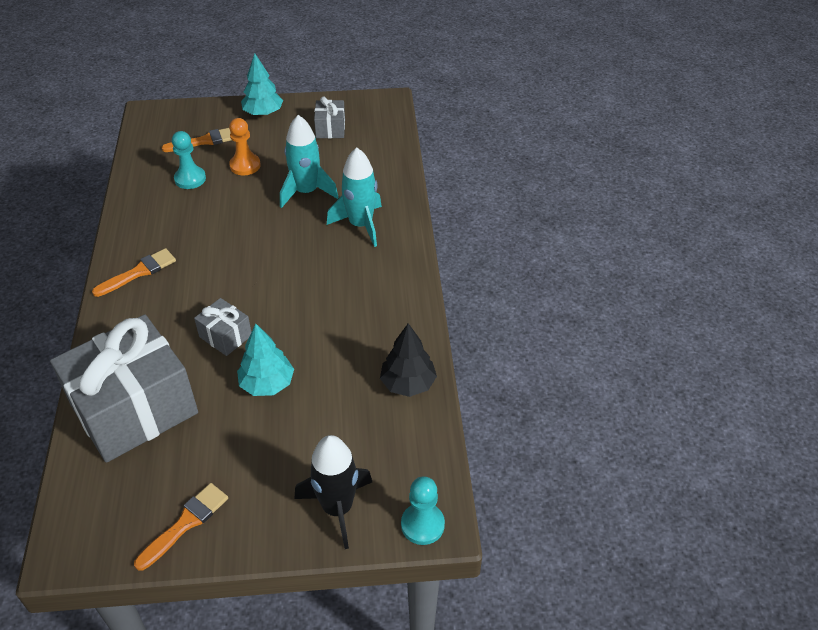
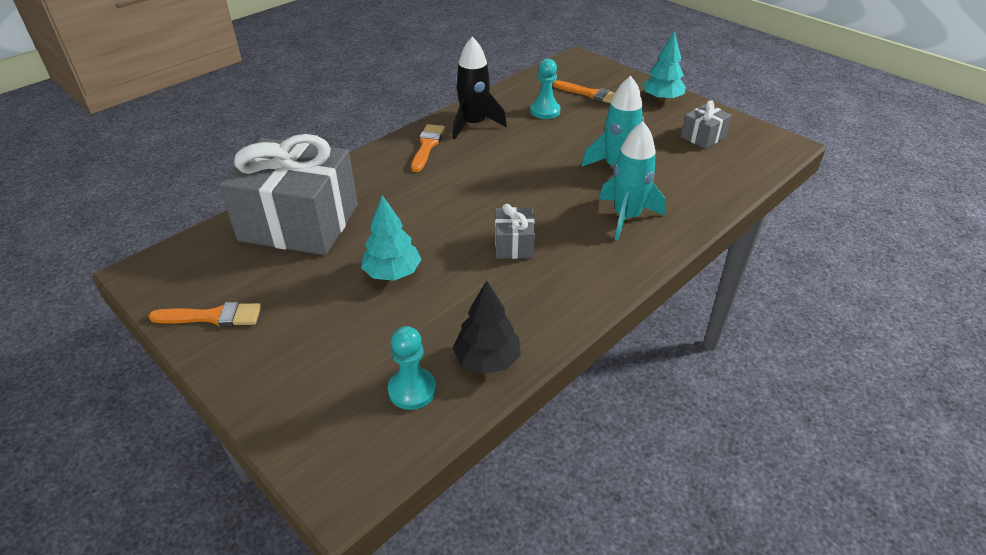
camera: 50 degrees right, 5 degrees down
orange brush [92,248,176,297] -> orange brush turned 90 degrees counterclockwise [411,124,445,172]
grey gift [194,298,251,356] -> grey gift moved to [495,204,535,259]
orange pawn [229,118,261,176] -> none
black rocket [295,435,372,549] -> black rocket moved to [453,37,507,139]
turquoise pawn [401,476,445,545] -> turquoise pawn moved to [388,326,436,410]

